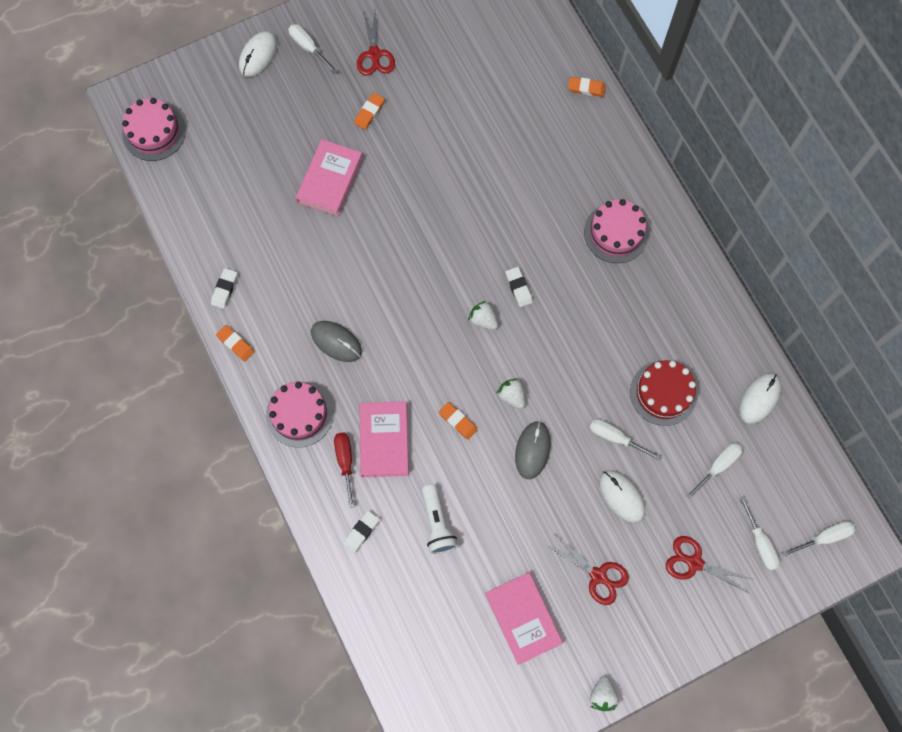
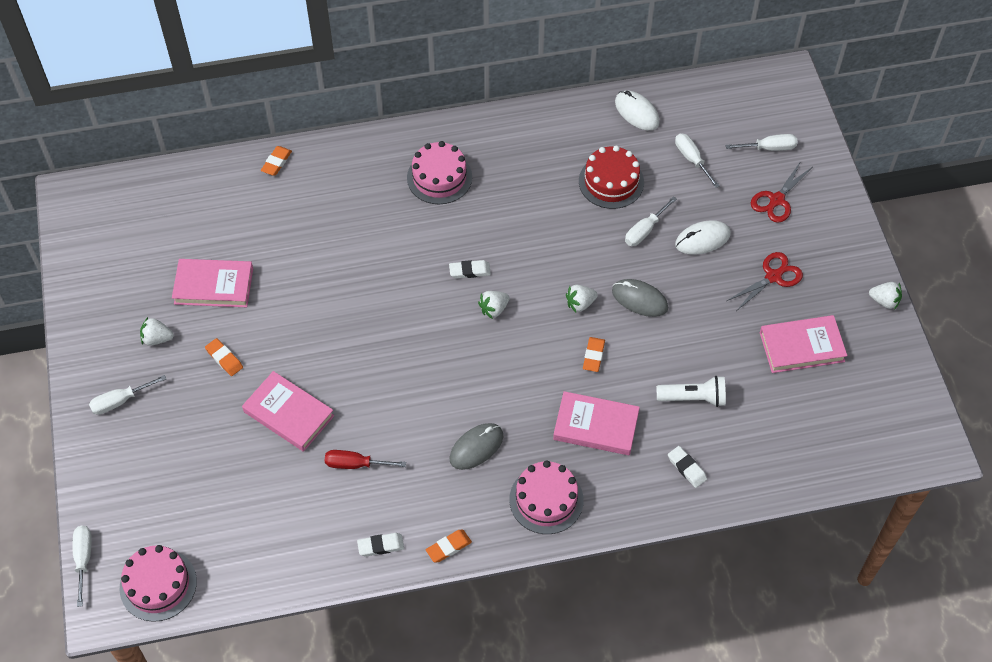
camera: 75 degrees left, 15 degrees down
white eraser [211,268,237,309] -> white eraser turned 45 degrees counterclockwise [357,533,404,556]
white mouse [239,31,277,77] -> none
red screwdriver [334,433,354,508] -> red screwdriver moved to [325,450,406,469]
red scissors [357,11,395,76] -> white strawberry [140,317,174,346]
orange eraser [439,402,478,440] -> orange eraser turned 45 degrees counterclockwise [583,337,605,372]
white screwdriver [782,521,855,557] -> white screwdriver moved to [73,525,92,607]
none -> pink book [172,259,253,307]

